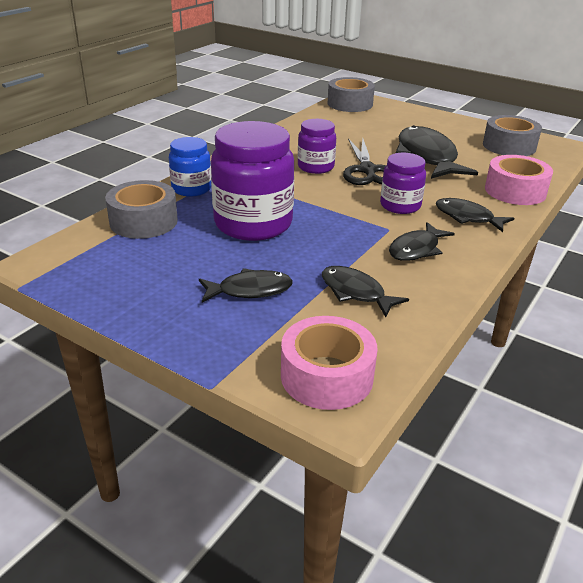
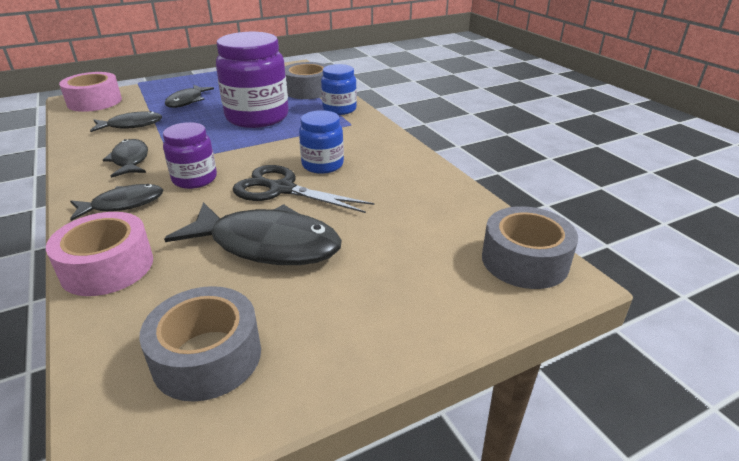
camera: 120 degrees right, 0 degrees up
purple jar [298,119,336,174] -> blue jar [299,110,344,174]

